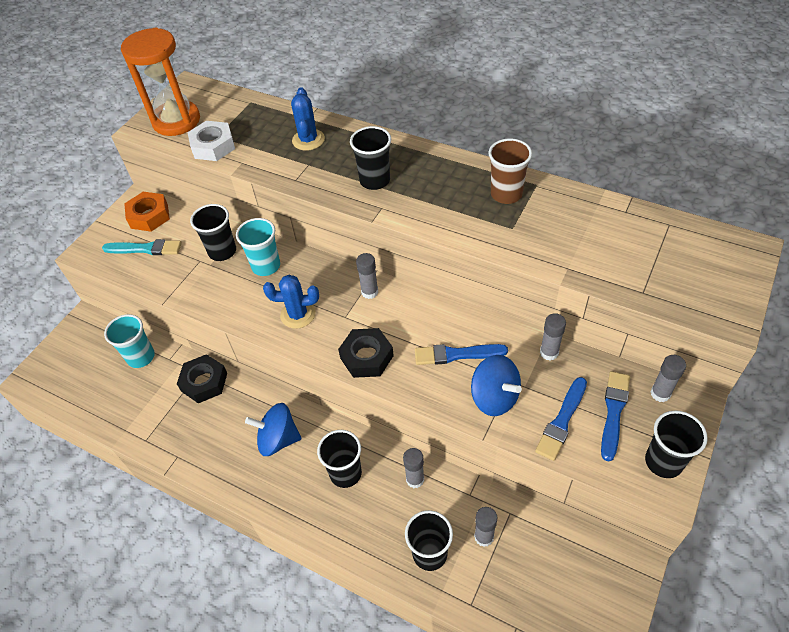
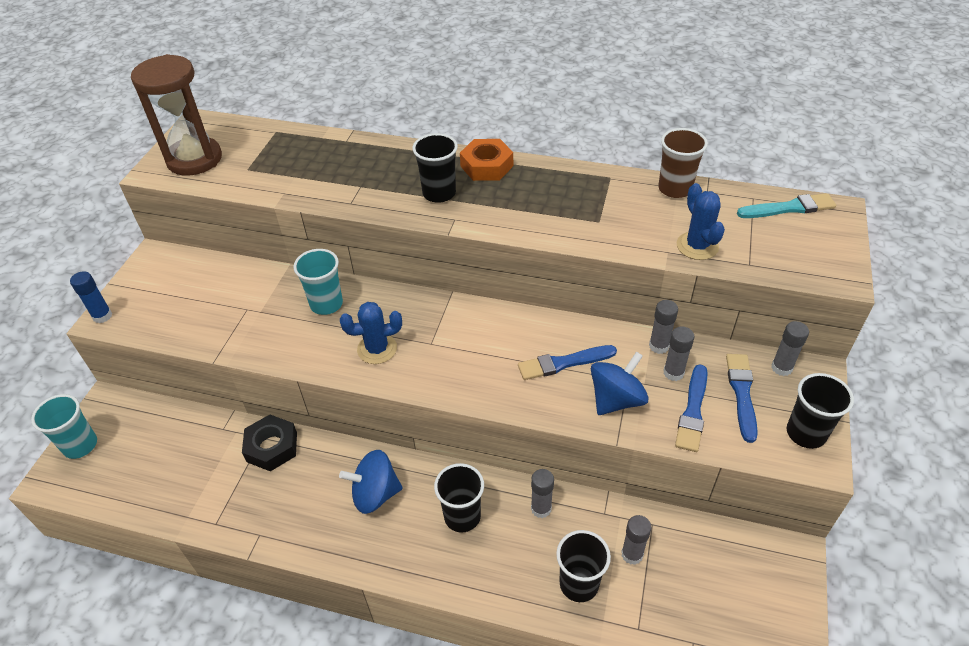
camera: 15 degrees left, 5 degrees down
turquoise brush [102,239,182,255] -> turquoise brush moved to [737,193,836,218]
turquoise cup [104,314,155,368] -> turquoise cup moved to [31,394,97,459]
orange hourglass [121,28,200,136] -> brown hourglass [131,54,222,176]
orange nut [124,192,170,232] -> orange nut moved to [460,139,513,181]
white nut [187,121,235,161] -> none
black cup [190,204,236,261] -> none
blue cactus [291,87,325,151] -> blue cactus moved to [677,183,725,260]
black nut [338,328,394,378] -> none
grey glue stick [356,253,378,299] -> grey glue stick moved to [663,326,694,381]
blue spinning top [471,355,522,416] -> blue spinning top turned 75 degrees counterclockwise [591,352,649,415]
brown cup [489,138,532,204] -> brown cup moved to [658,128,708,198]
none -> blue glue stick [70,271,112,323]

